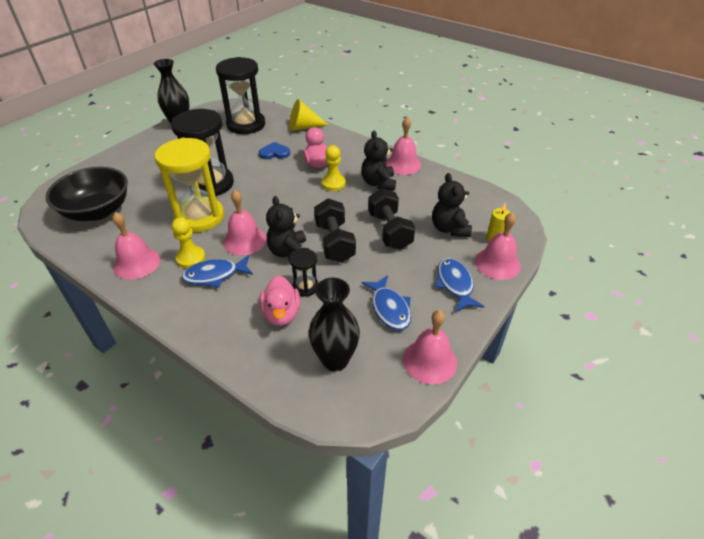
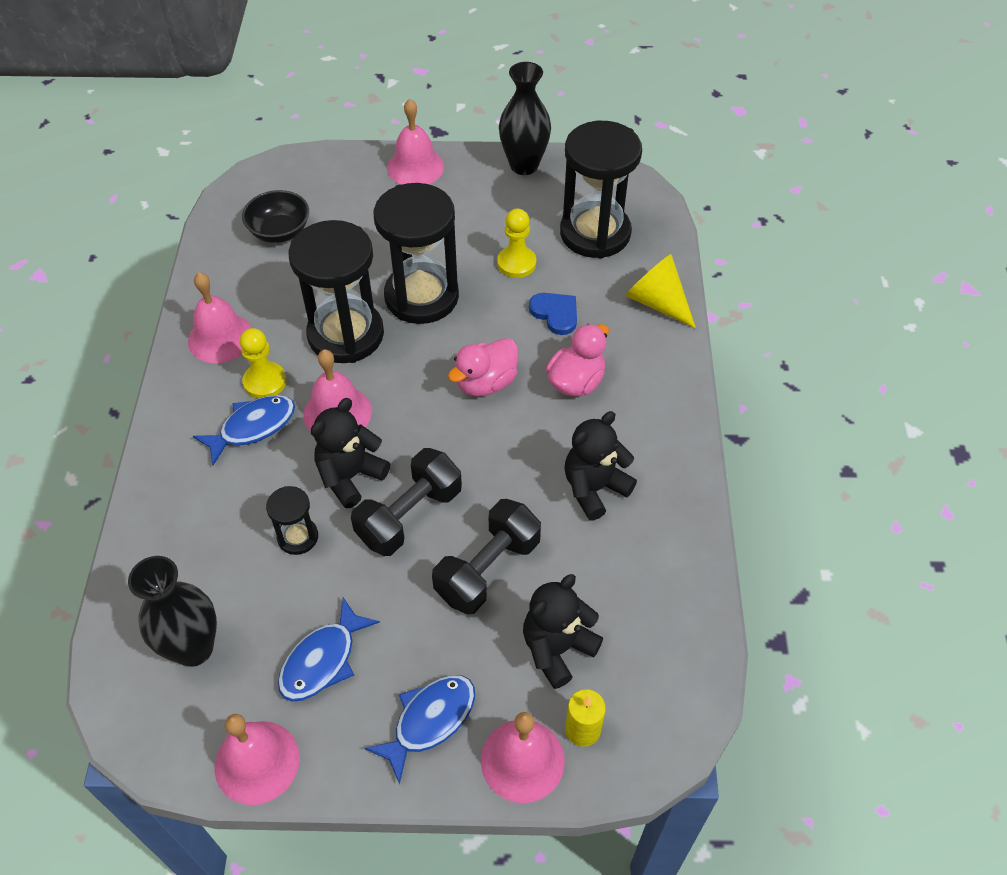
camera: 55 degrees right, 10 degrees up
black bowl [46,167,128,221] -> black bowl [242,190,309,243], size x0.60
yellow hourglass [155,138,224,232] -> black hourglass [288,220,384,363]
blue fish [182,255,253,288] -> blue fish turned 105 degrees clockwise [193,395,295,465]
pink duck [259,275,300,326] -> pink duck moved to [448,338,518,397]
yellow pawn [322,145,346,191] -> yellow pawn moved to [497,209,536,278]
pink bell [386,117,421,175] -> pink bell moved to [387,99,444,185]

